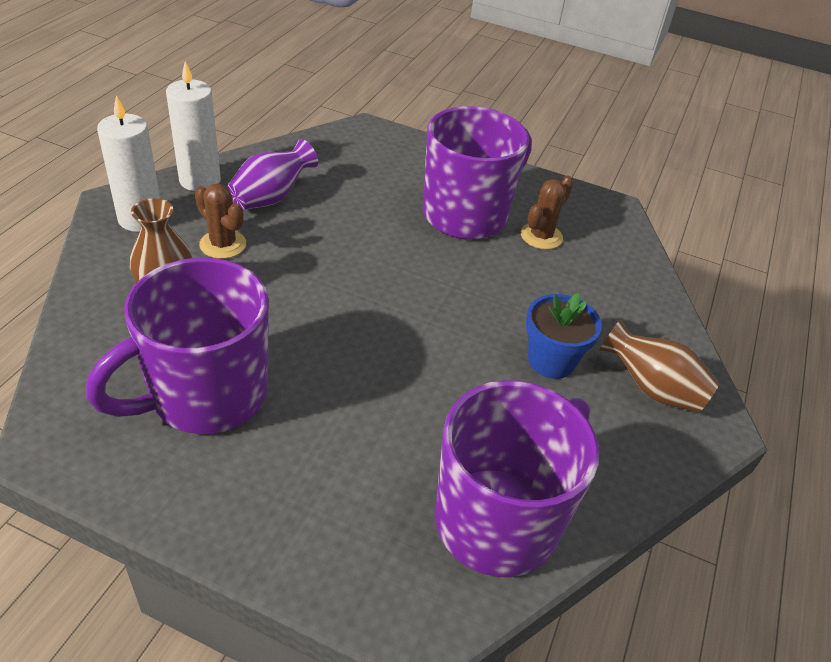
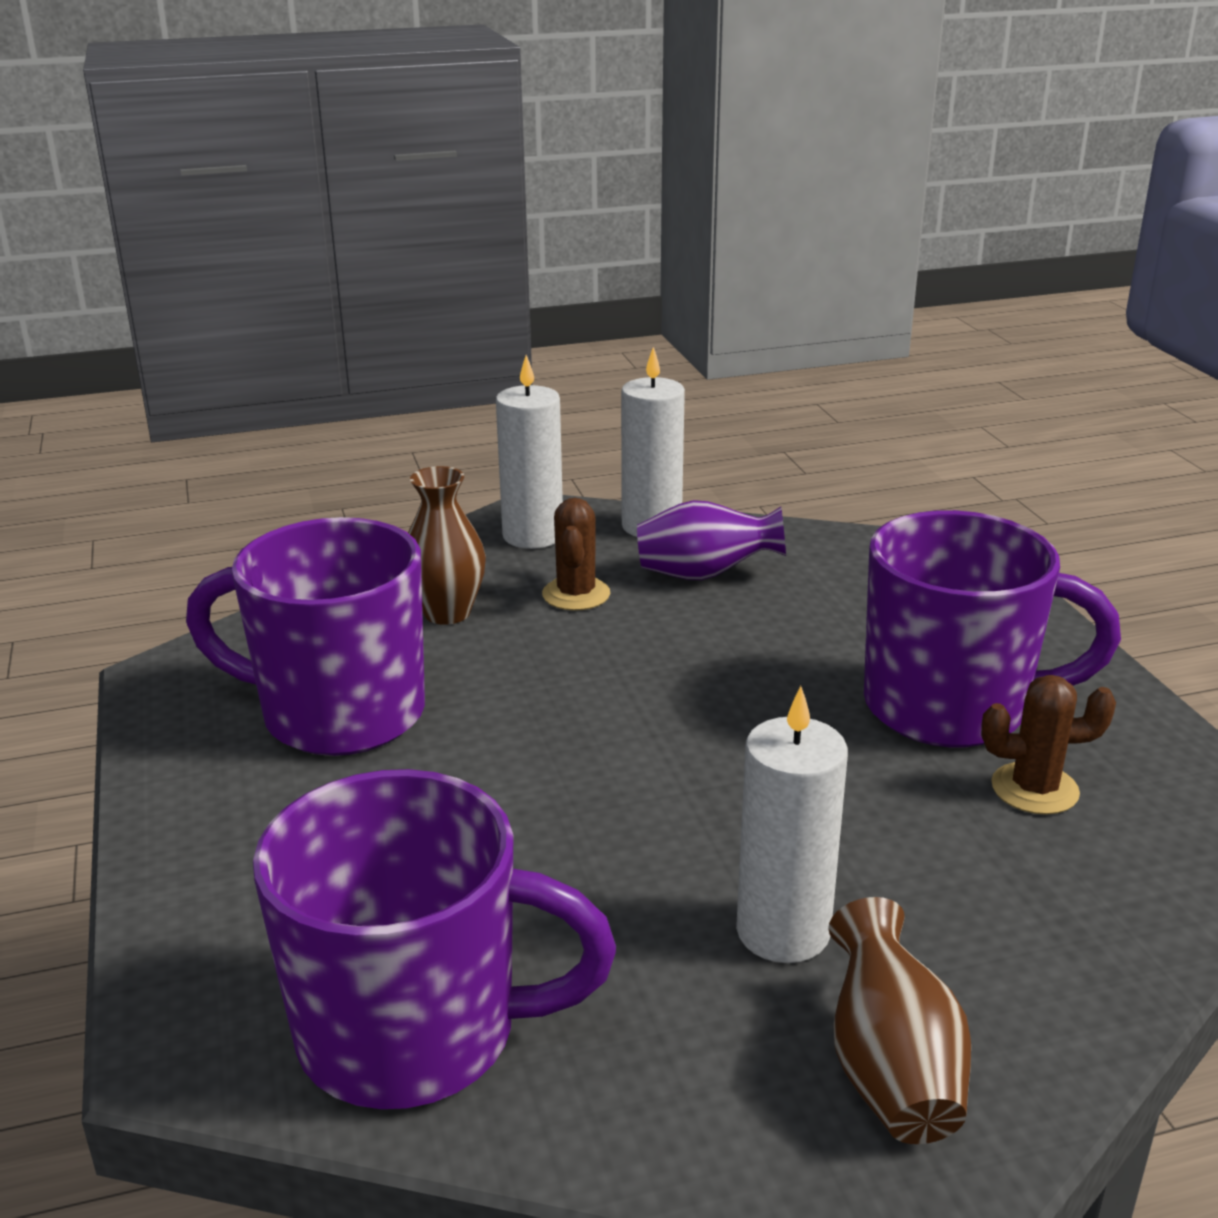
camera: 55 degrees right, 15 degrees down
blue flower pot [526,293,602,379] -> white candle [736,686,848,963]

